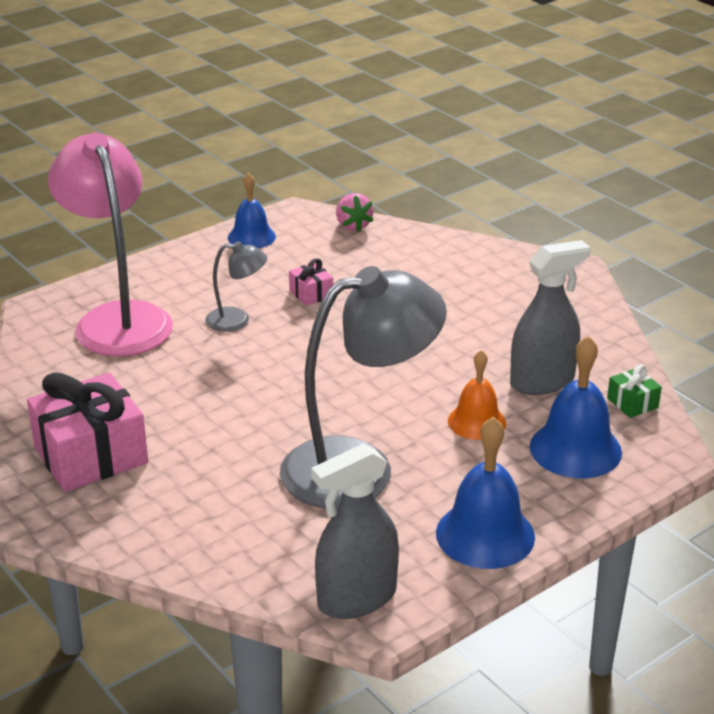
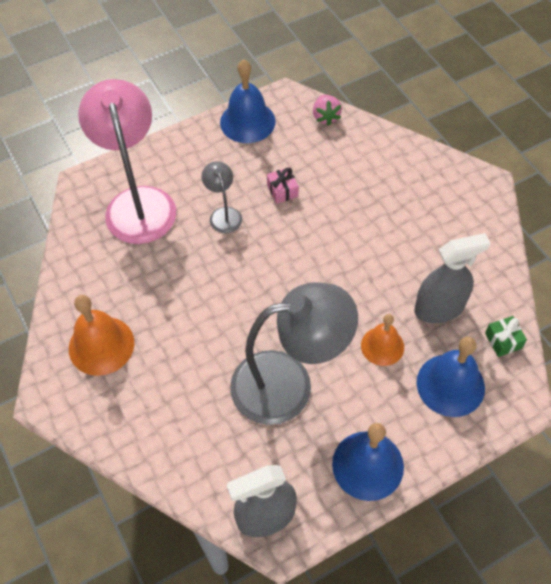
camera: 10 degrees right, 25 degrees up
pink gift [27,372,148,492] -> orange bell [69,295,134,376]
grey lamp [205,241,267,332] -> grey lamp turned 120 degrees counterclockwise [202,161,242,233]
blue bell [228,173,276,249] -> blue bell [220,59,276,143], size x1.53

